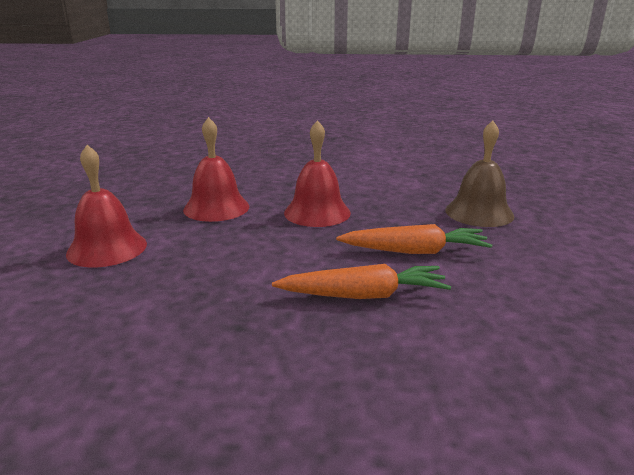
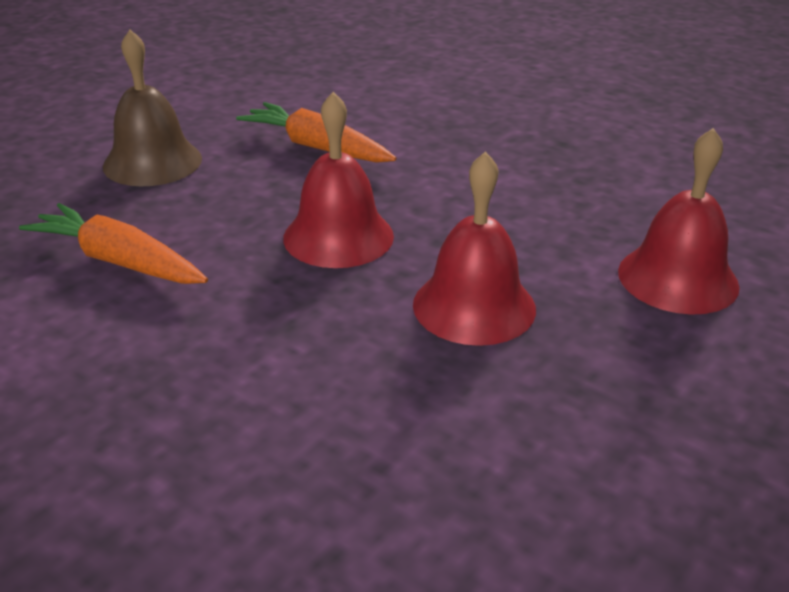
camera: 145 degrees left, 10 degrees up
orange carrot [272,264,451,299] -> orange carrot moved to [19,203,208,284]

